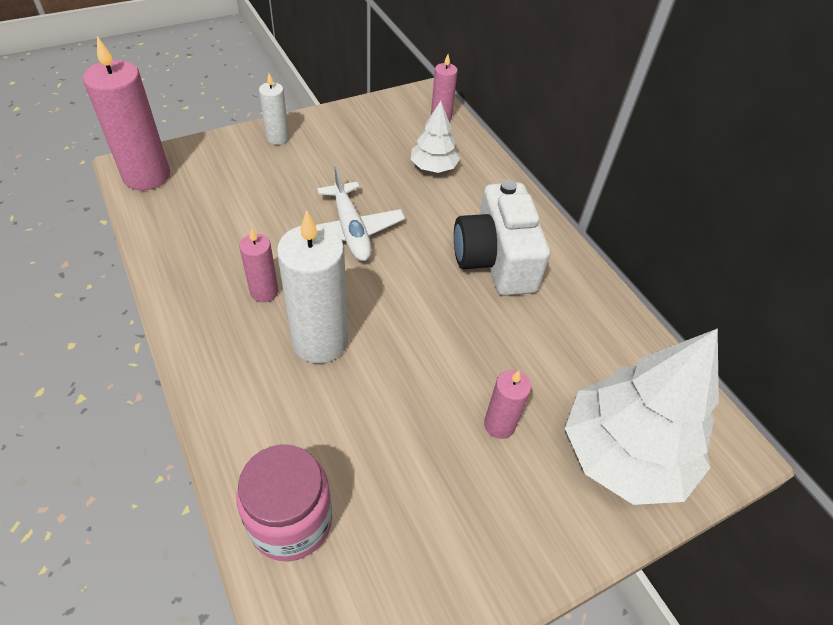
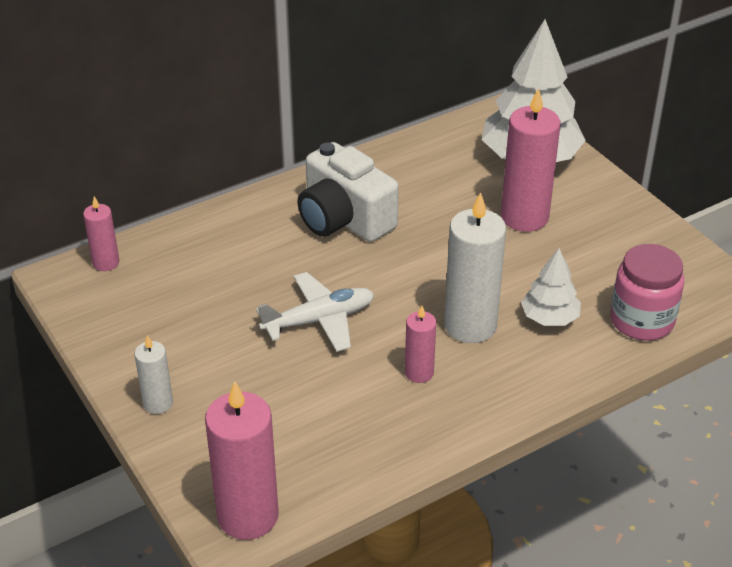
camera: 90 degrees left, 10 degrees down
white tree [411,101,460,173] -> white tree moved to [521,248,581,326]
white camera [454,180,550,296] -> white camera turned 60 degrees clockwise [298,142,399,242]
pink candle [484,370,531,439] -> pink candle [501,87,561,232], size x1.88

